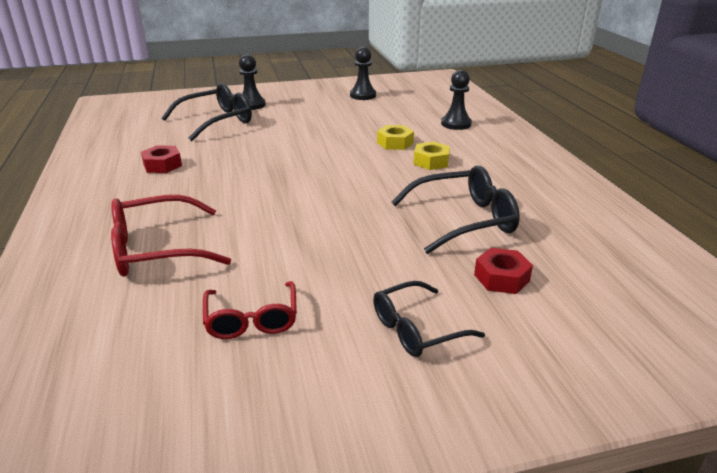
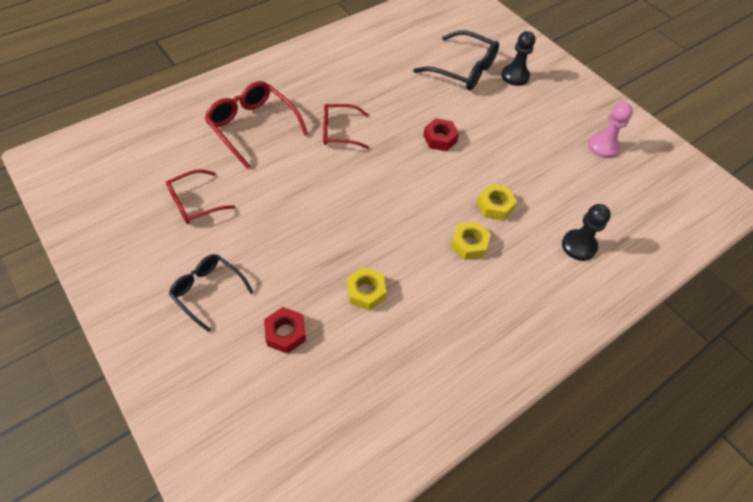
camera: 65 degrees right, 25 degrees up
red nut [141,145,182,173] -> red nut moved to [423,118,459,151]
black pawn [350,47,376,100] -> pink pawn [588,103,633,158]
black glasses [391,166,520,254] -> yellow nut [347,267,387,311]
none -> red glasses [323,104,369,149]

